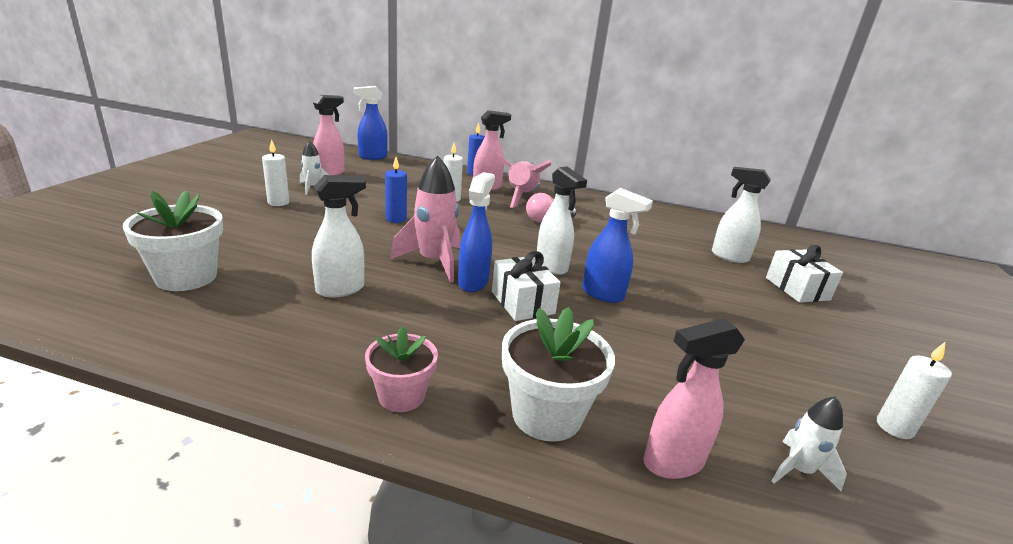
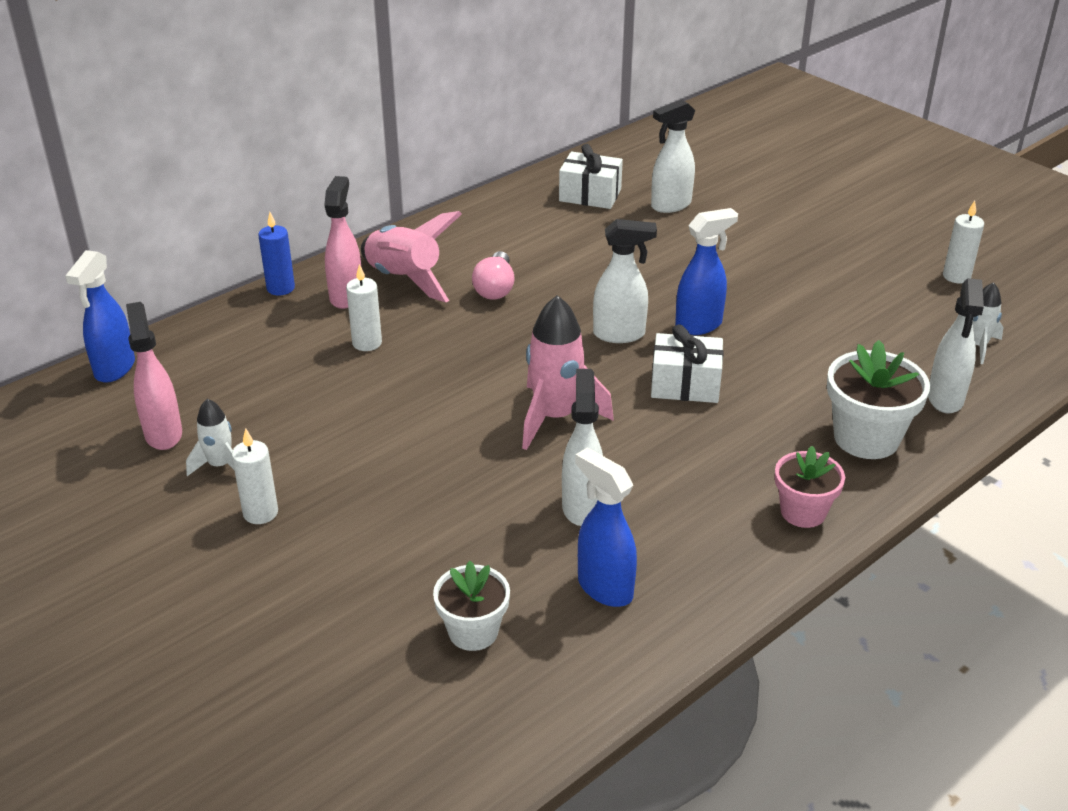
camera: 55 degrees left, 10 degrees up
white flower pot [123,190,223,291] -> white flower pot [433,561,510,651], size x0.65
blue candle [385,157,407,223] -> none
blue spray bottle [458,172,495,292] -> blue spray bottle moved to [575,448,637,607]
pink spray bottle [643,318,745,479] -> white spray bottle [928,278,984,414]
white gift [766,245,843,303] -> white gift moved to [559,144,623,209]

